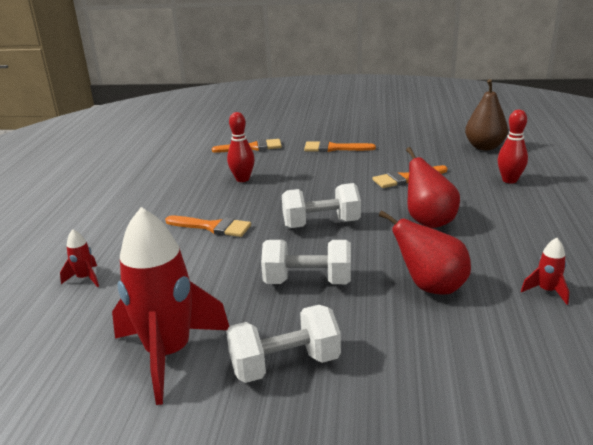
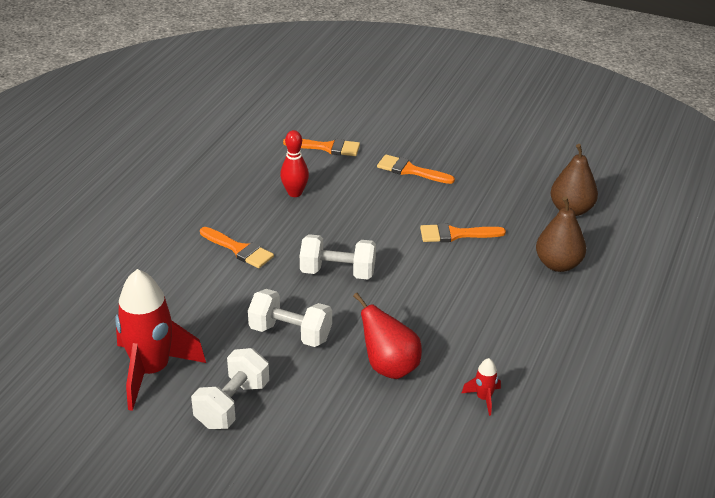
camera: 15 degrees right, 10 degrees up
red rocket [60,229,99,287] -> none
white dumbbell [226,305,341,383] -> white dumbbell turned 60 degrees counterclockwise [191,348,269,429]
red pear [406,147,460,228] -> none
red bowling pin [498,110,528,184] -> brown pear [536,196,586,272]

